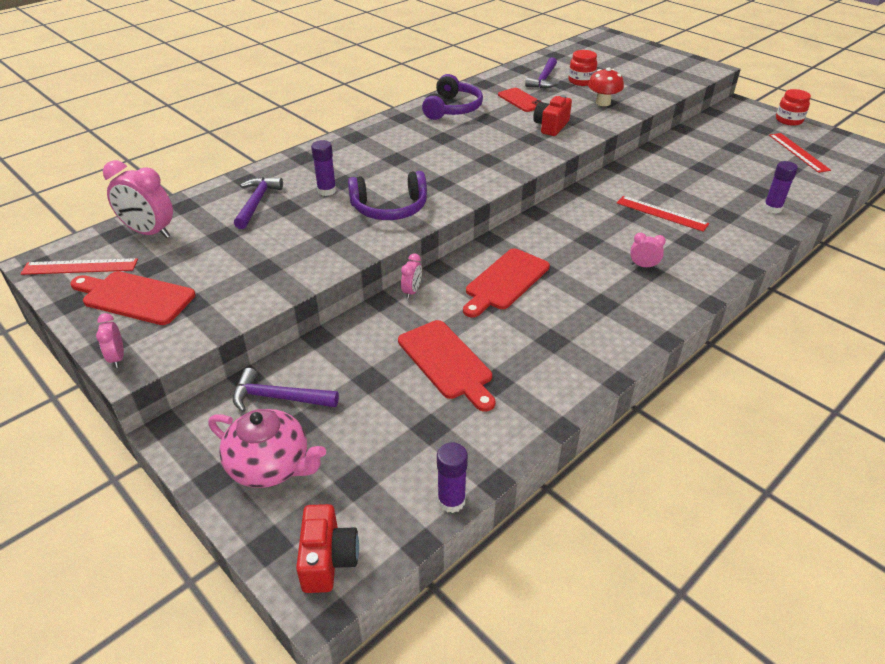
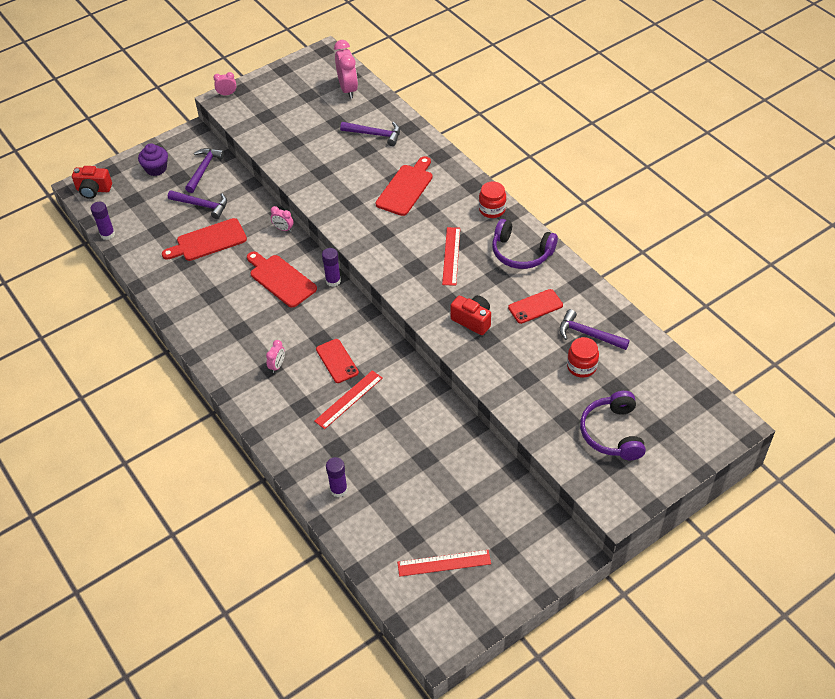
camera: 100 degrees right, 10 degrees up
red ruler [20,258,138,275] -> red ruler moved to [442,227,460,286]
red cutting board [70,271,195,325] -> red cutting board moved to [375,156,433,216]
pink clock [103,161,173,238] -> pink clock turned 135 degrees clockwise [334,40,358,99]
pink teapot [209,409,326,488] -> purple cupcake [138,143,168,176]
purple glue stick [311,140,336,196] -> purple glue stick moved to [322,248,341,287]
purple headphones [348,171,427,220] -> purple headphones moved to [580,391,646,460]
red mushroom [588,67,624,106] -> none
red jar [776,89,811,126] -> red jar moved to [479,182,506,218]
none -> purple hammer [168,190,227,219]
none -> red phone [316,339,359,383]

